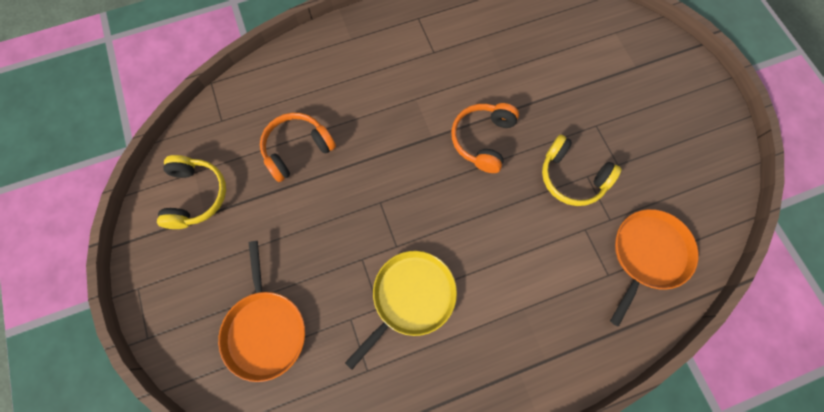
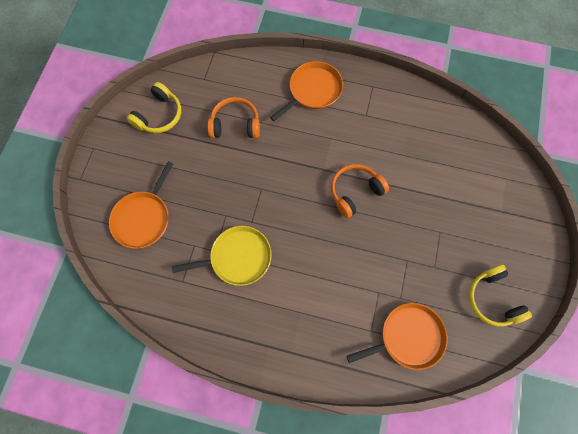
camera: 35 degrees right, 0 degrees up
yellow headphones [542,135,622,206] -> yellow headphones moved to [468,265,532,327]
none -> orange pan [270,61,343,121]

